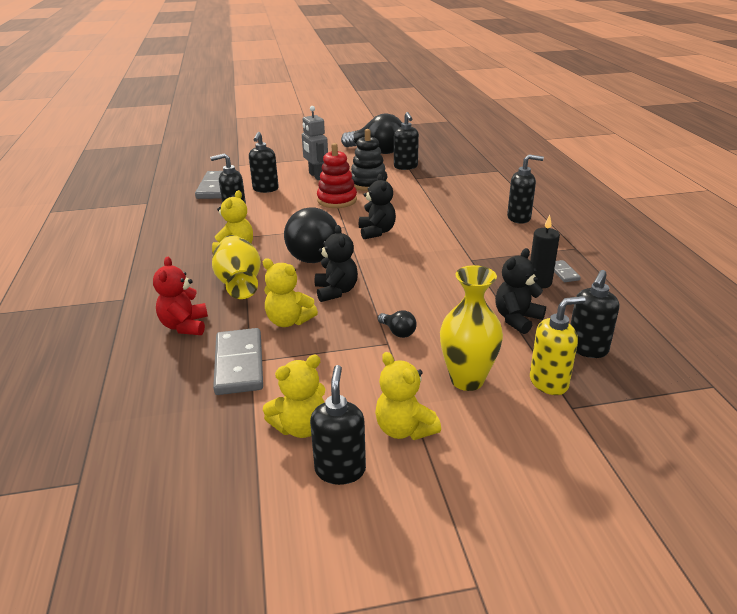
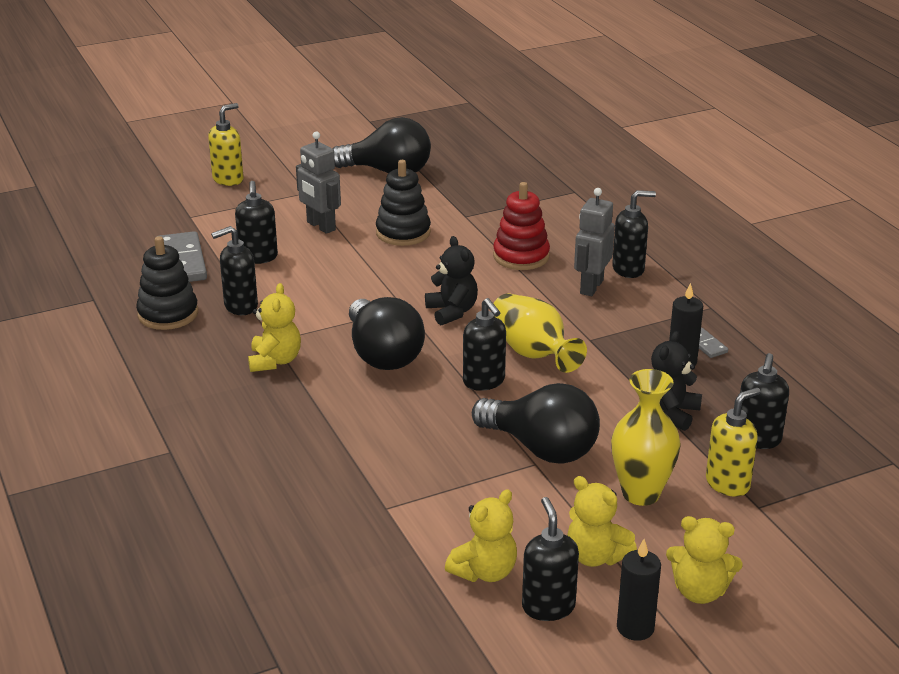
camera: 15 degrees left, 0 degrees up
red teddy bear [153,257,208,335] -> none
yellow vase [212,235,261,299] -> yellow vase moved to [493,293,587,373]
grey domino [213,328,263,395] -> none
yellow teddy bear [263,258,318,327] -> yellow teddy bear moved to [666,516,743,604]
black teddy bear [315,225,358,302] -> none
red stacking toy [317,143,357,208] -> red stacking toy moved to [493,182,550,270]
black light bulb [378,310,417,338] -> black light bulb [472,383,600,464], size x2.42
black soap dispenser [394,112,419,170] -> black soap dispenser moved to [463,298,506,391]
none -> black stacking toy [136,236,198,330]
none -> yellow soap dispenser [208,103,244,186]
none -> grey robot [574,188,615,296]
none -> black candle [617,539,661,641]

